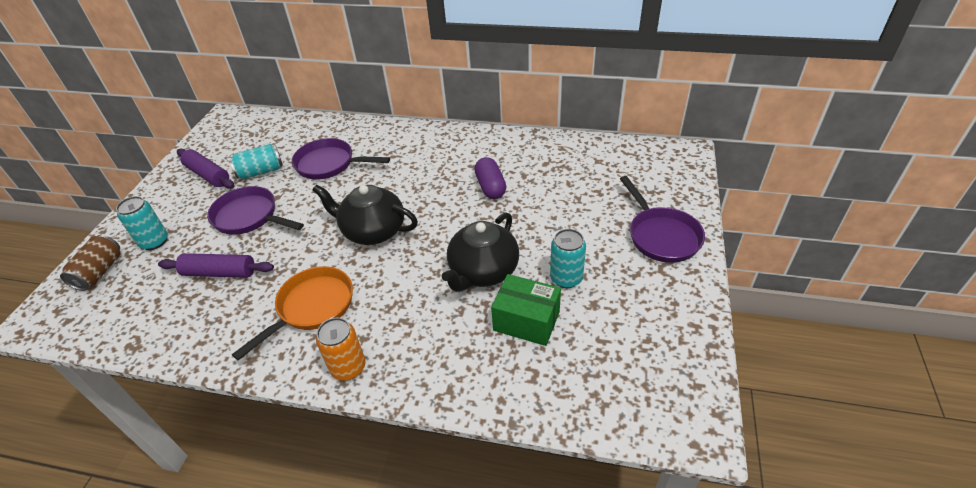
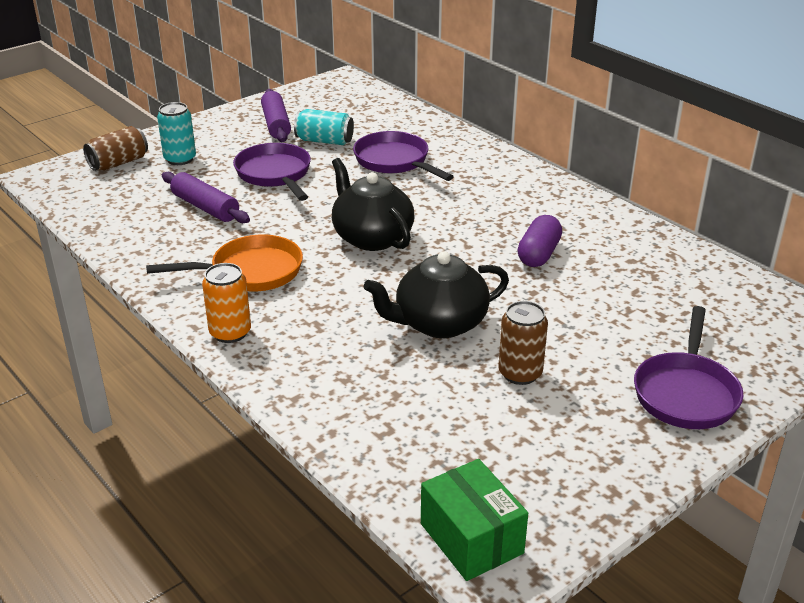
camera: 35 degrees right, 10 degrees down
green box [491,274,561,346] -> green box moved to [421,459,528,581]
turquoise can [550,229,586,288] -> brown can [498,301,548,385]

